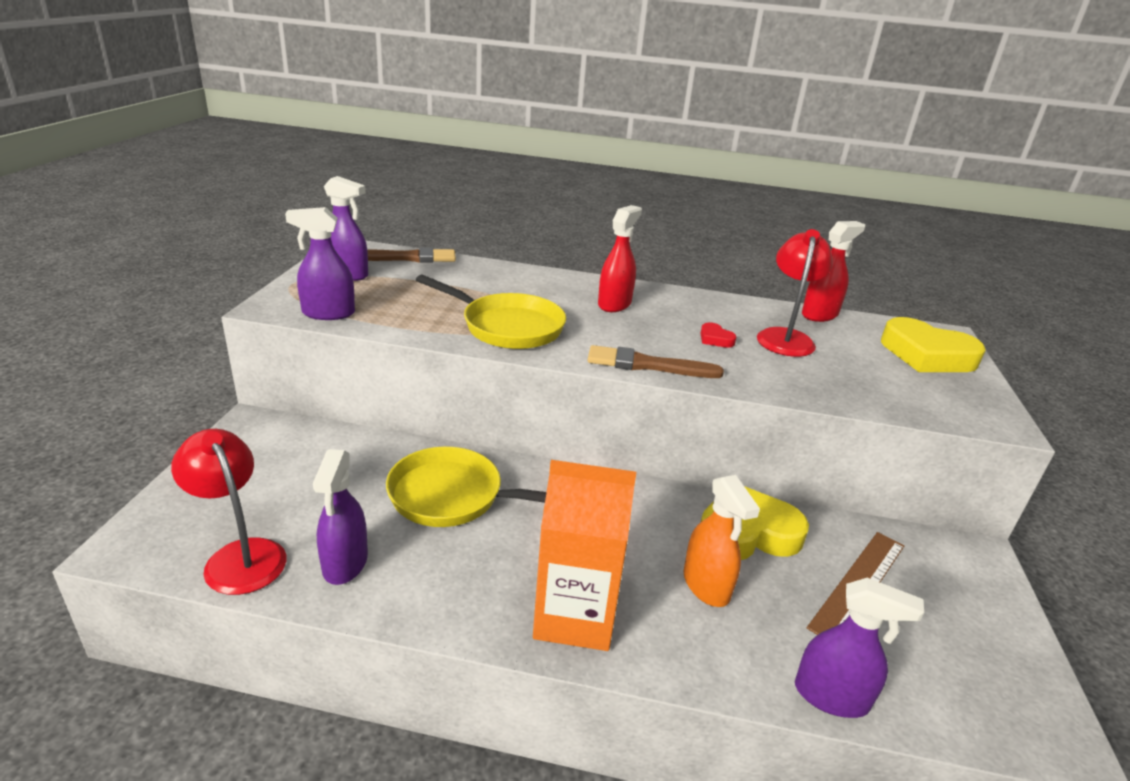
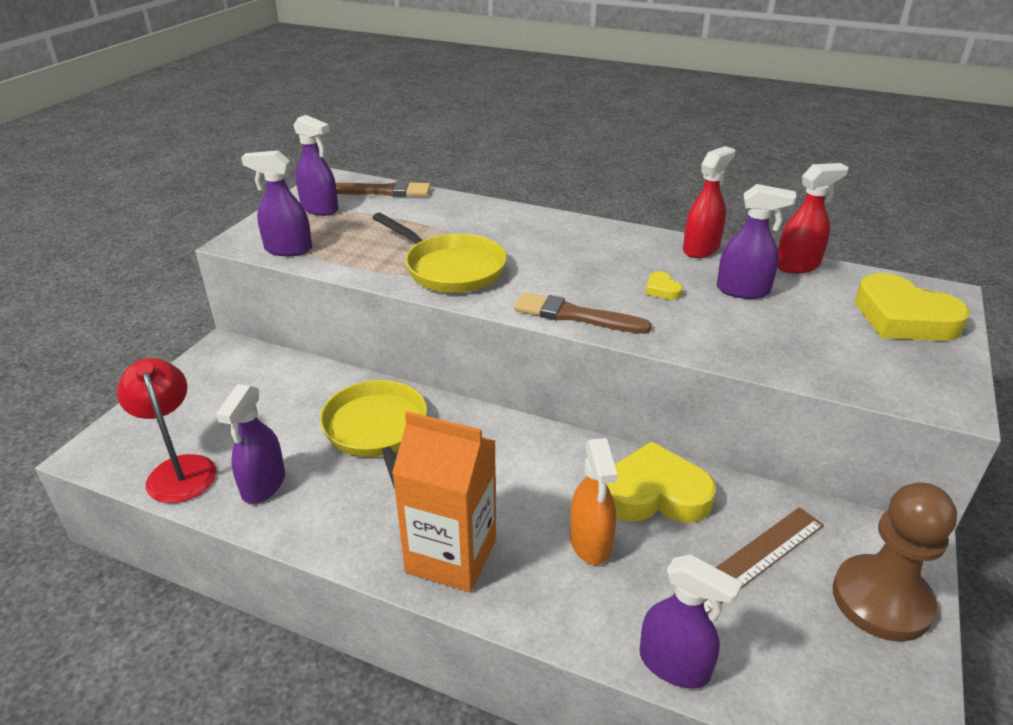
camera: 15 degrees right, 5 degrees up
yellow pan [386,446,546,527] -> yellow pan turned 45 degrees clockwise [320,380,427,489]
red spray bottle [598,205,642,312] -> red spray bottle moved to [683,146,735,258]
red heart [700,322,737,348] -> yellow heart [646,271,683,300]
red lamp [757,229,833,357] -> purple spray bottle [717,184,797,299]
none -> brown pawn [833,482,957,642]

